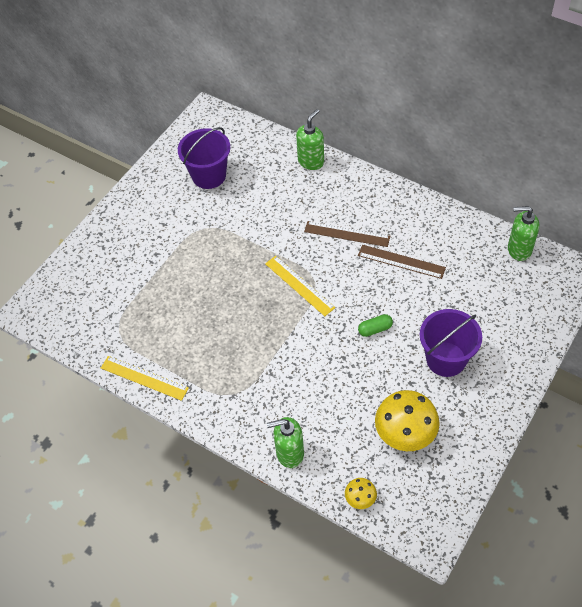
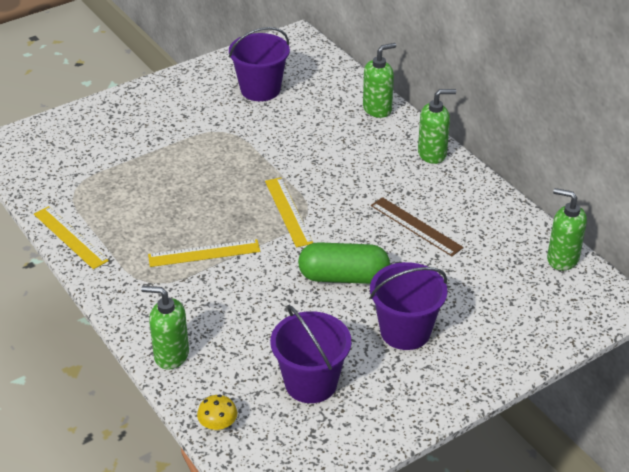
camera: 20 degrees right, 15 degrees down
brown ruler [304,221,390,247] -> none
green capsule [358,314,393,337] -> green capsule [298,242,390,284], size x2.03
yellow mushroom [375,390,440,451] -> purple bucket [270,305,351,403]
none -> yellow ruler [148,239,260,267]
none -> green soap dispenser [418,89,456,164]

